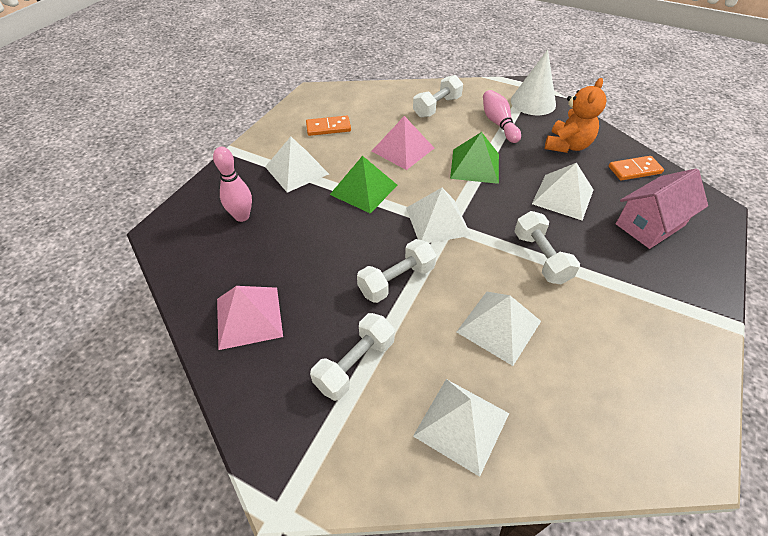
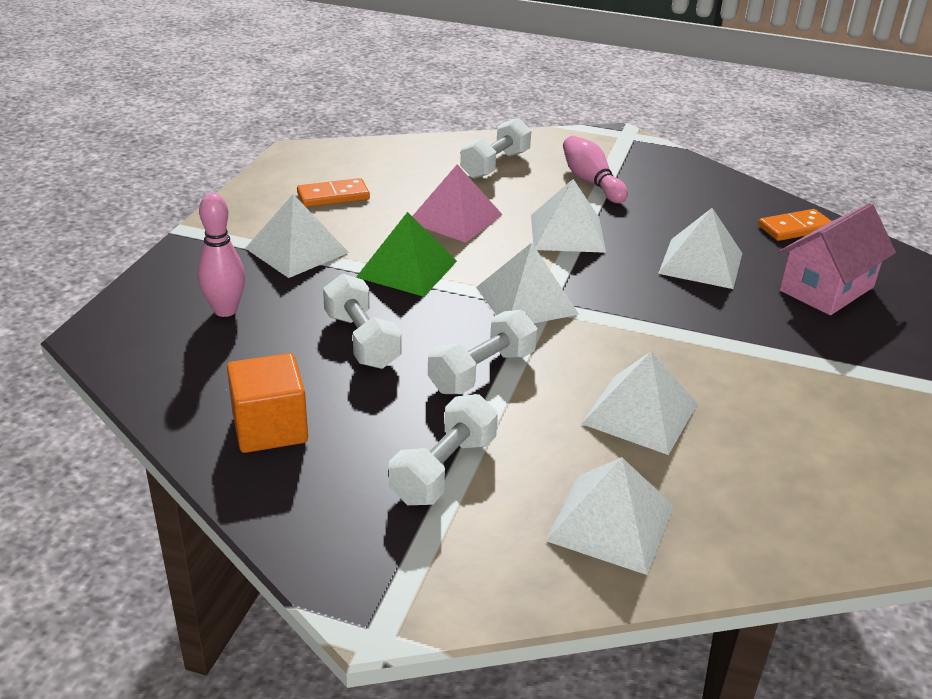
camera: 10 degrees left, 15 degrees down
pink pyramid [217,286,283,350] -> orange cube [227,353,308,453]
green pyramid [450,132,499,184] -> white pyramid [531,179,606,253]
white cone [511,50,556,115] -> none
white dumbbell [514,211,580,284] -> white dumbbell moved to [323,274,402,369]
orange teddy bear [545,78,606,153] -> none

